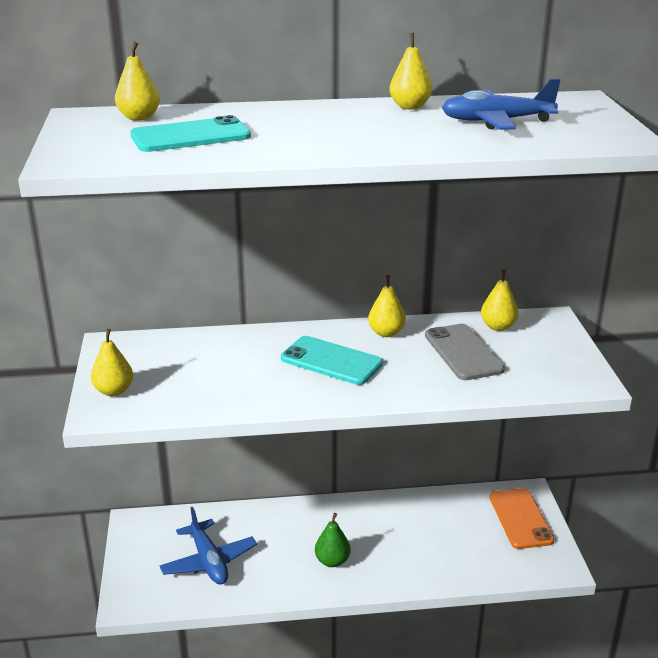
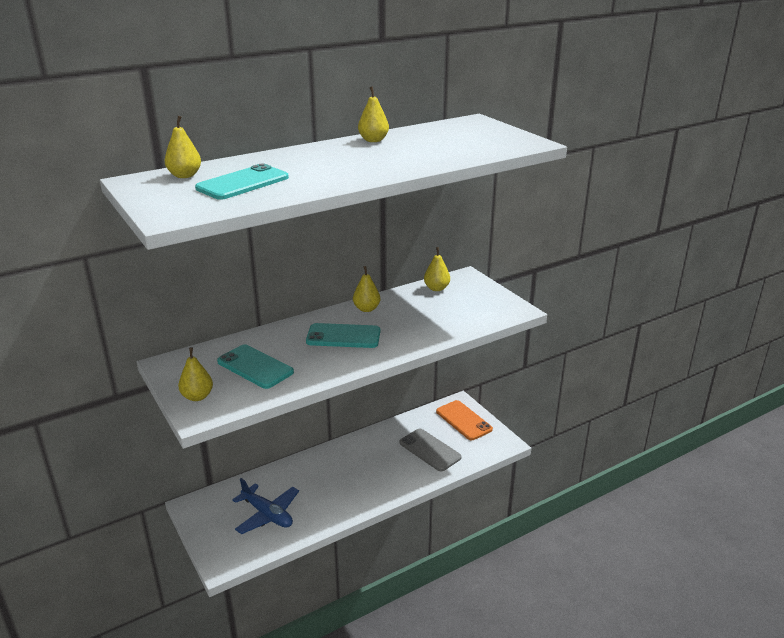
camera: 25 degrees left, 0 degrees up
green pear [315,513,351,567] -> none
grey phone [425,324,505,380] -> grey phone moved to [399,429,462,471]
blue plane [442,79,561,130] -> none
none -> turquoise phone [217,344,294,389]

